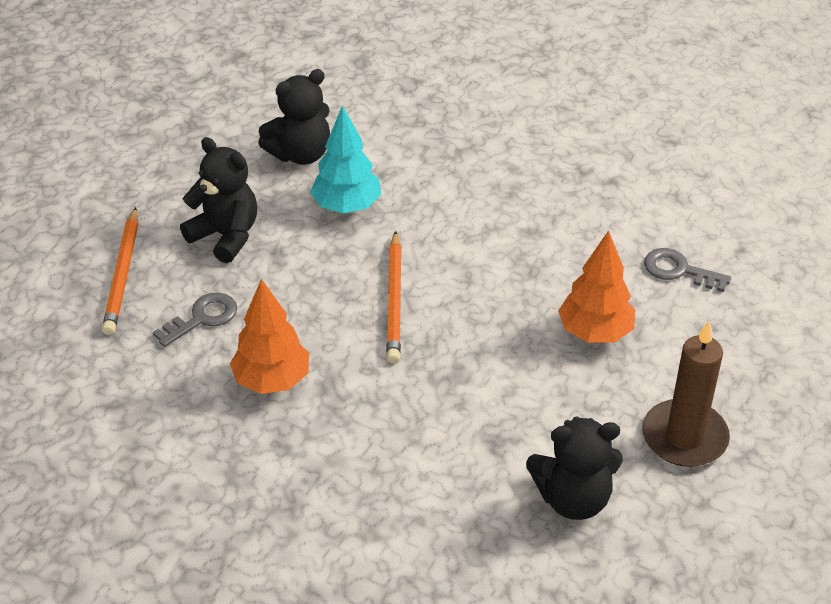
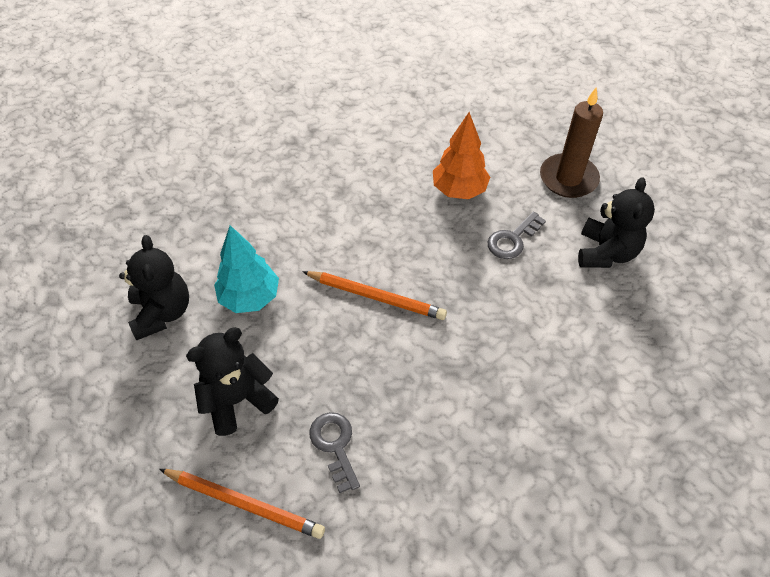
camera: 70 degrees left, 10 degrees up
orange tree [230,279,309,394] -> none
grey key [644,248,731,292] -> grey key moved to [488,212,546,259]

